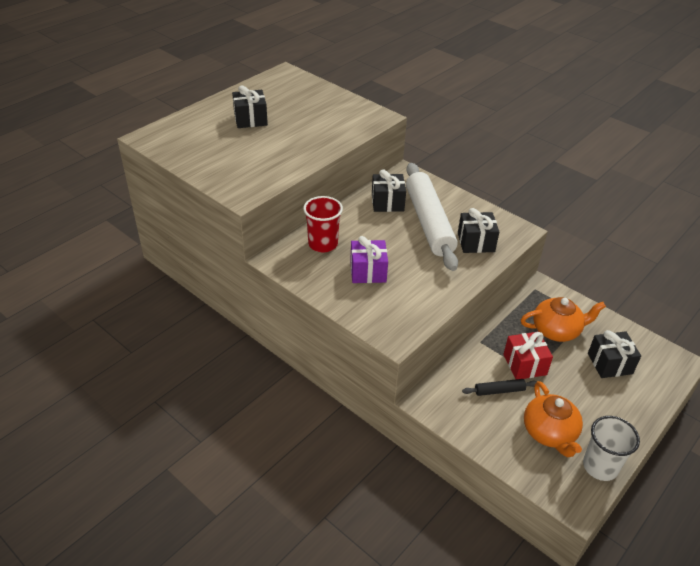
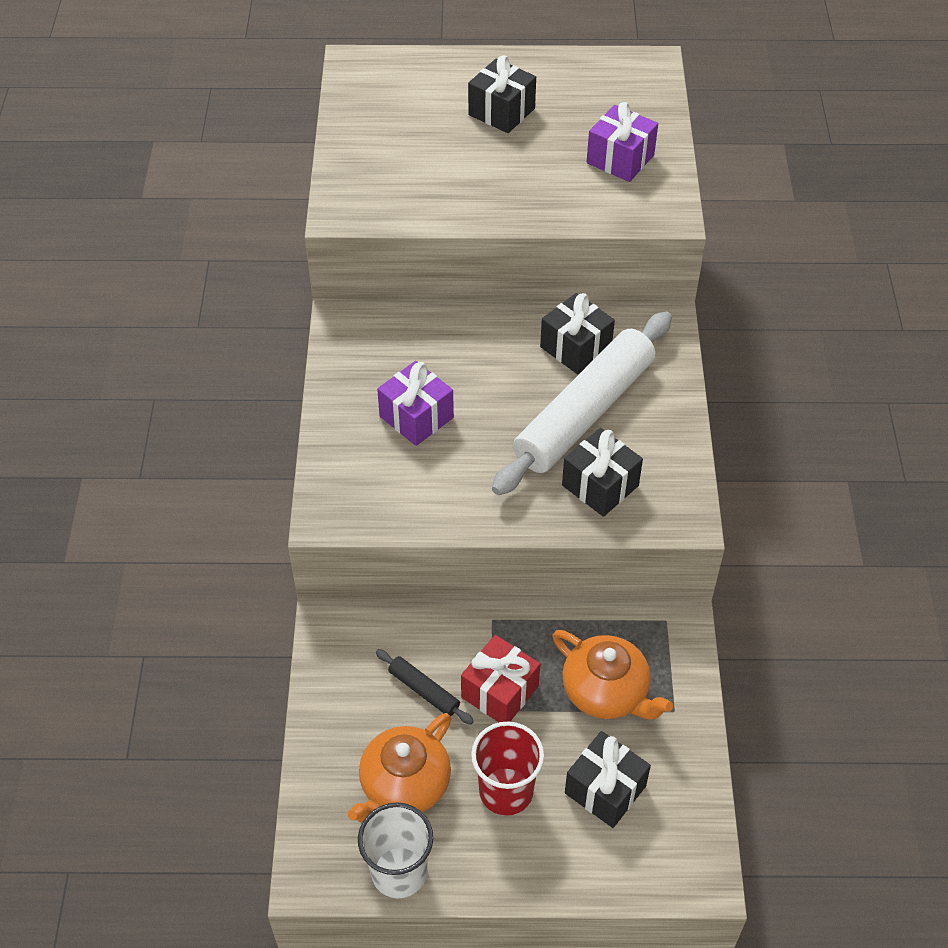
camera: 50 degrees right, 10 degrees up
red cup [303,196,343,252] -> red cup moved to [471,721,544,816]
none -> purple gift [587,102,658,182]

